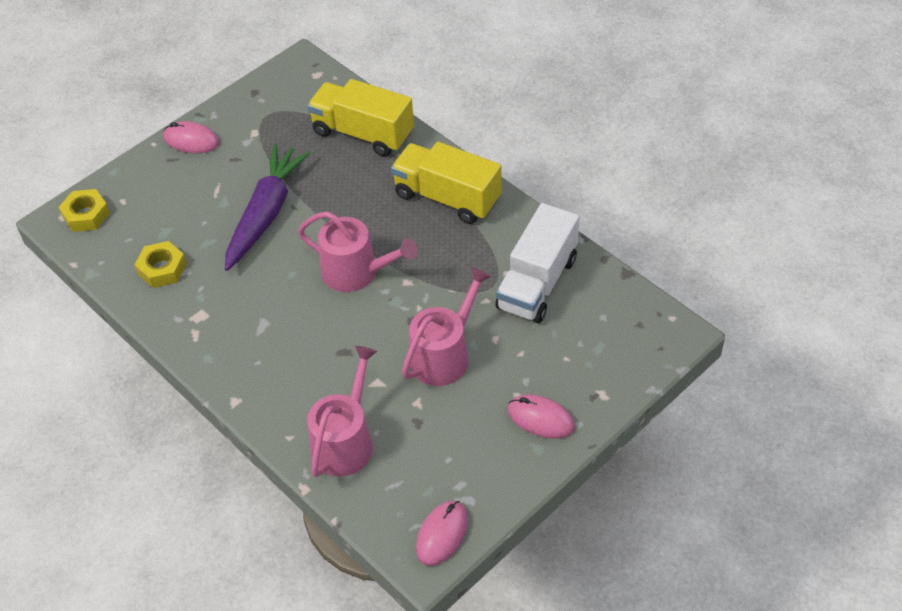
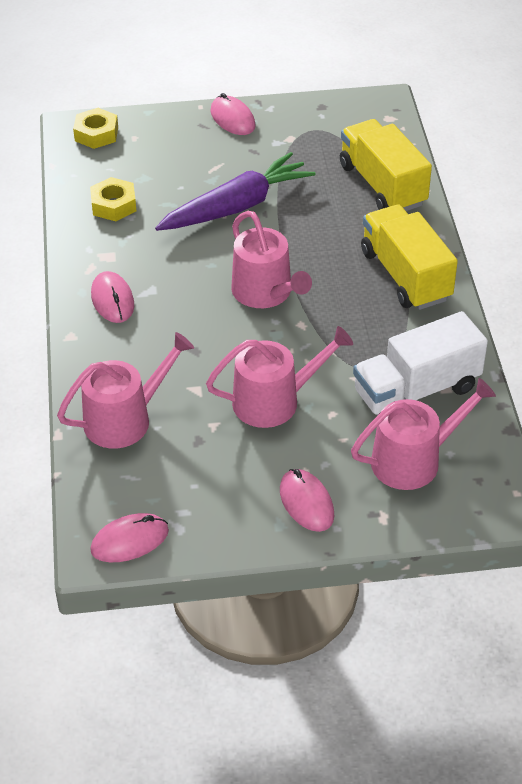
camera: 35 degrees right, 5 degrees down
none -> pink mouse [91,271,134,323]
none -> pink watering can [351,378,496,490]

